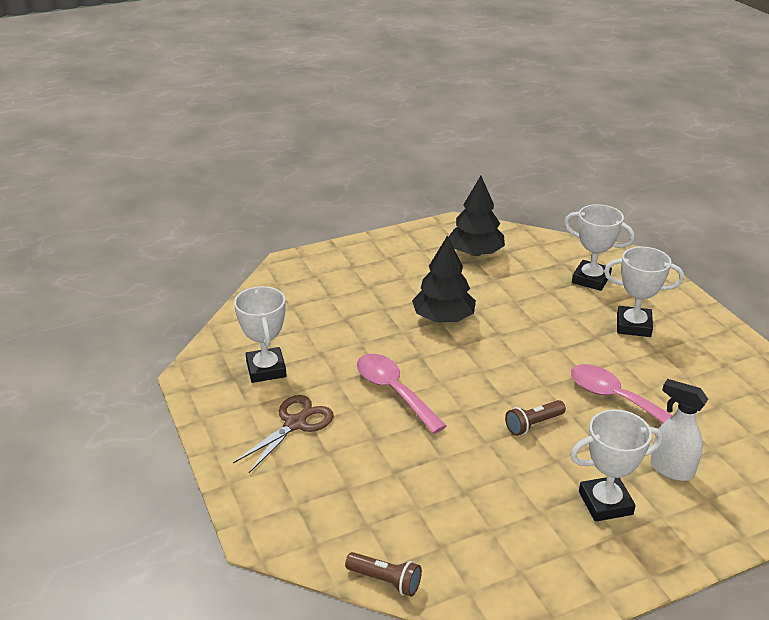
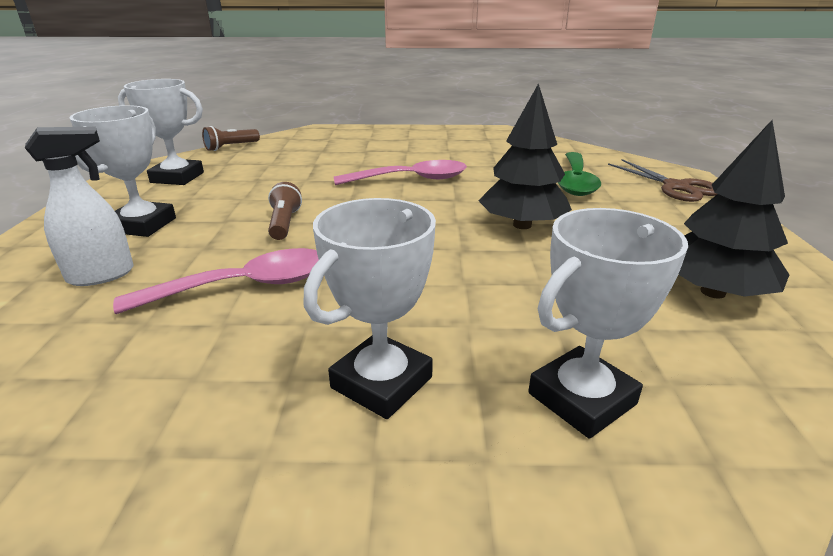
camera: 115 degrees right, 5 degrees down
brown scissors [233,395,334,473] -> brown scissors moved to [608,159,717,202]
white trophy [234,286,287,383] -> white trophy moved to [118,79,204,185]
none -> green spoon [558,152,601,196]

